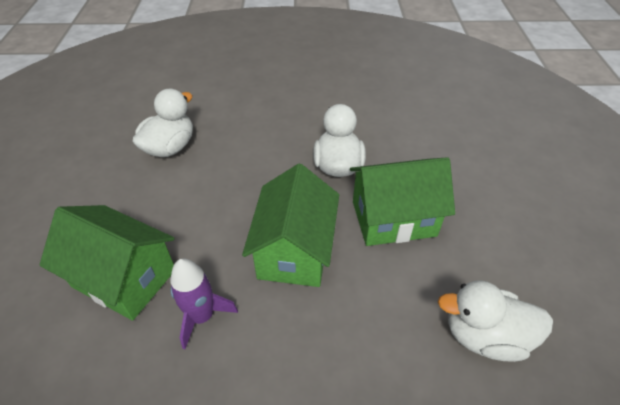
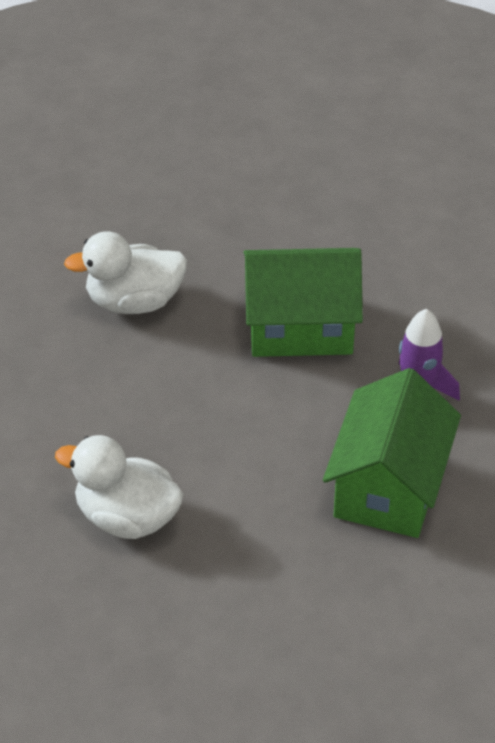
camera: 100 degrees left, 0 degrees up
green house [350,157,455,246] -> none
white duck [438,280,553,362] -> none

